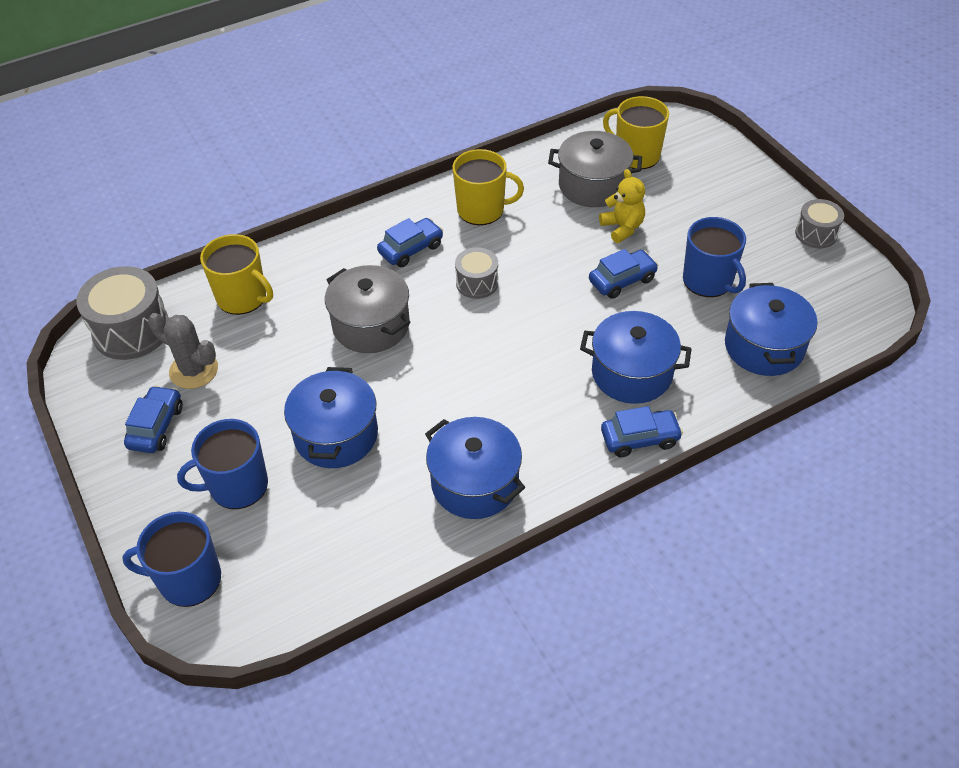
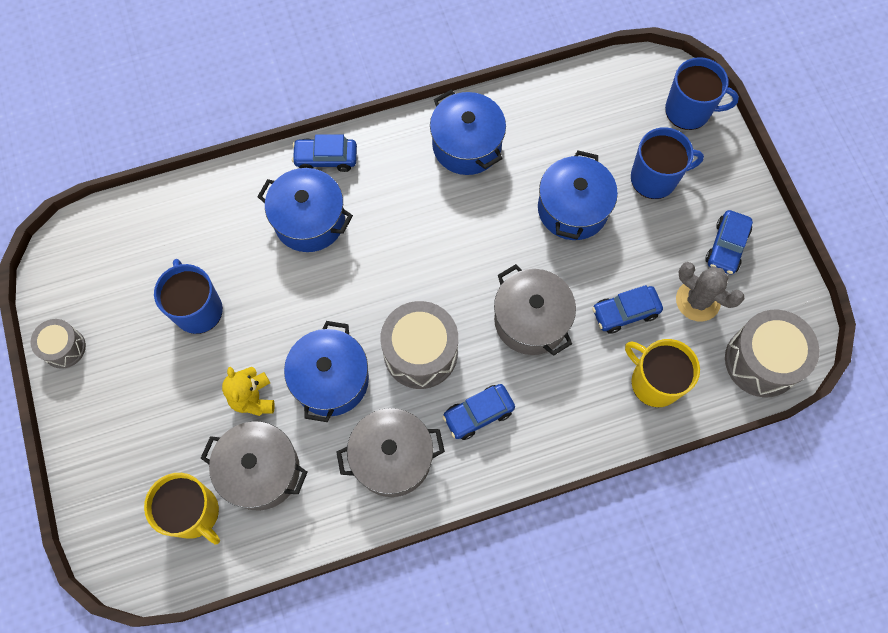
camera: 170 degrees left, 20 degrees up
yellow mug [452,149,524,225] -> grey pot [336,408,445,497]
grey drum [455,247,498,299] -> grey drum [380,301,458,389], size x1.74
blue car [589,249,658,299] -> blue car moved to [592,285,663,334]
blue pot [725,283,817,376] -> blue pot moved to [284,321,369,422]

